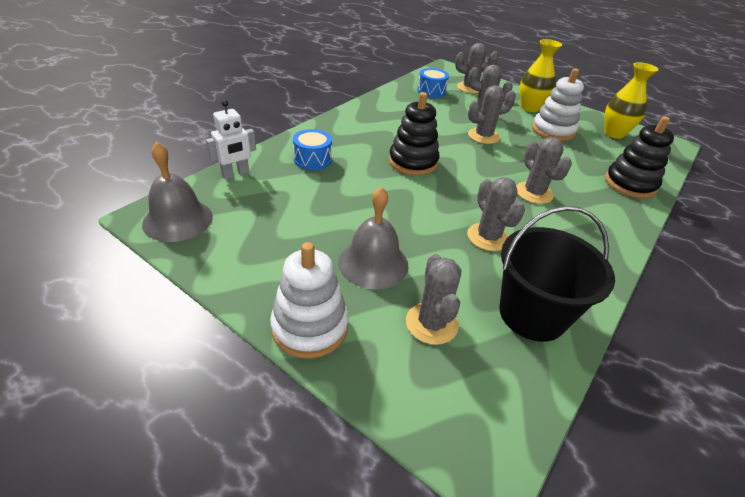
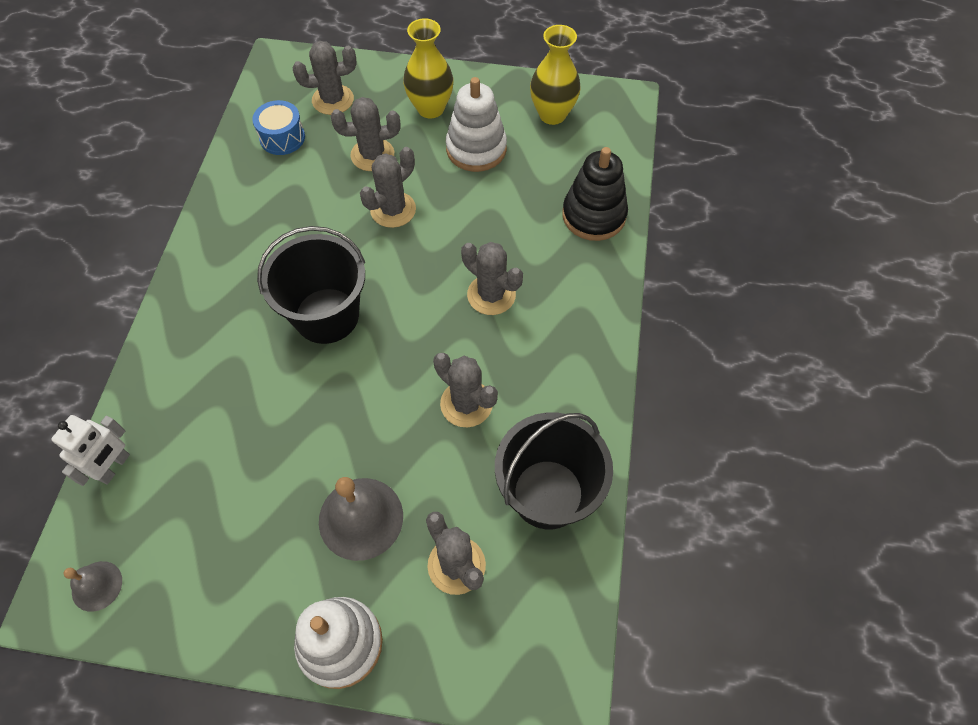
camera: 25 degrees left, 20 degrees up
grey bell [142,142,213,242] -> grey bell [63,561,122,612], size x0.56
blue drum [293,129,332,170] -> none
black stacking toy [389,92,440,176] -> black bucket [257,226,365,344]

